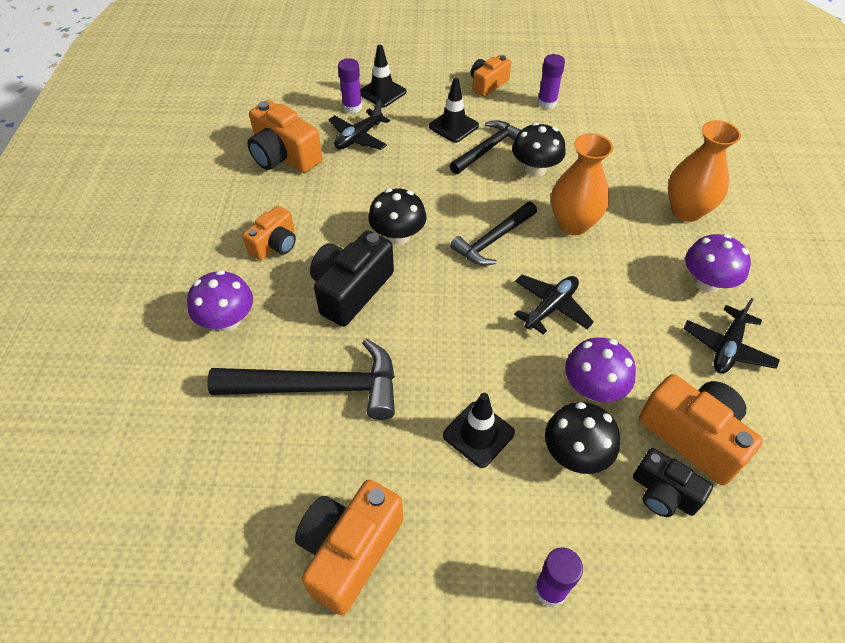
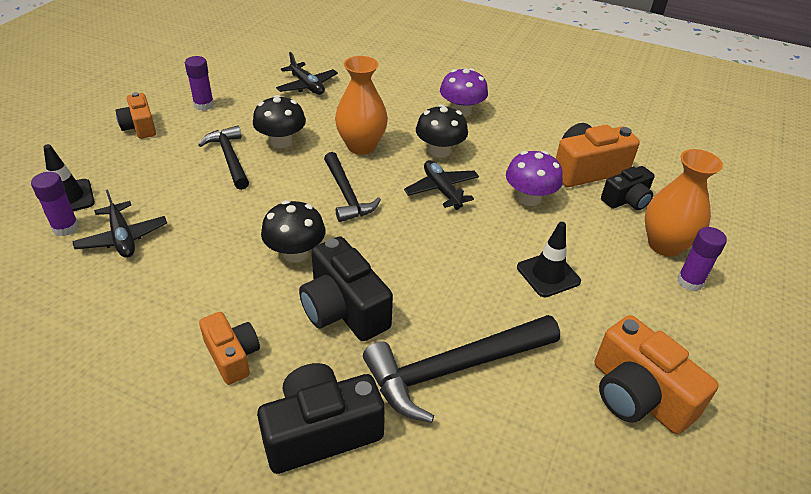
camera: 70 degrees left, 10 degrees down
purple mushroom [187,270,253,332] -> black camera [257,363,385,474]
black hammer [207,339,395,420] -> black hammer turned 135 degrees counterclockwise [363,315,560,423]
orange camera [247,100,322,173] -> none
black traffic cone [429,78,479,143] -> none
black mushroom [545,402,620,474] -> black mushroom moved to [416,104,468,158]
orange vase [668,120,741,222] -> orange vase moved to [645,149,723,257]
black plane [683,298,780,374] -> black plane moved to [276,52,338,95]

